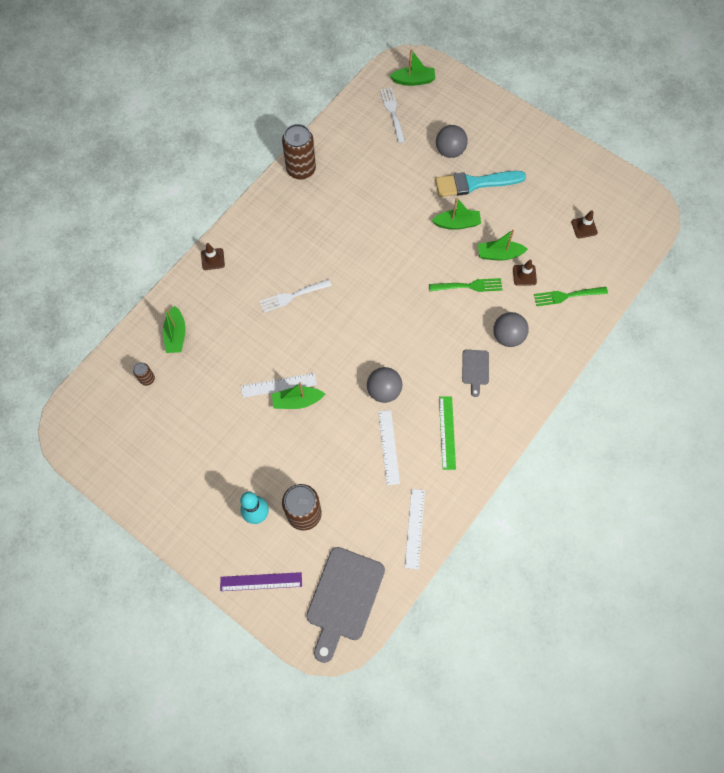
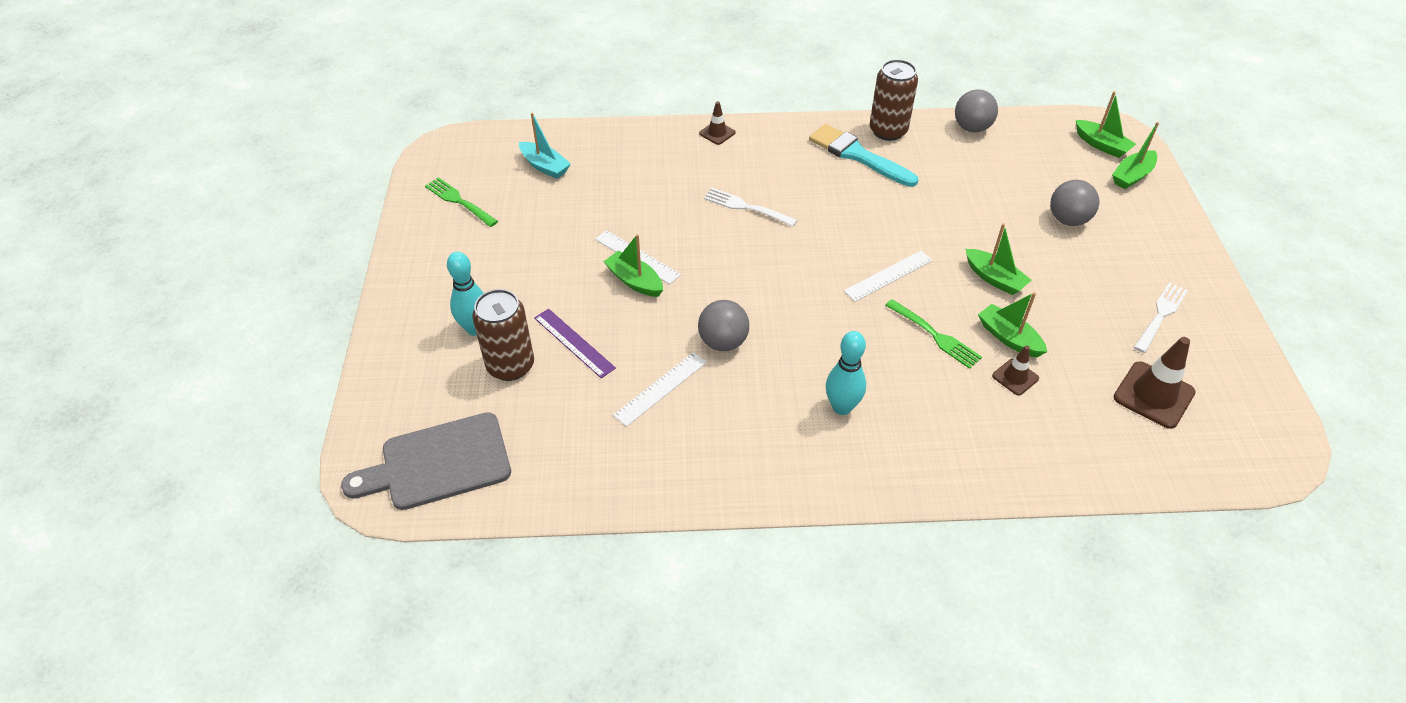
camera: 50 degrees right, 20 degrees down
brown can [133,362,155,386] -> turquoise boat [519,113,571,179]
green boat [163,306,186,353] -> green boat moved to [1112,122,1159,189]
purple ruler [220,572,302,591] -> purple ruler moved to [534,309,616,378]
white fork [380,87,405,143] -> white fork moved to [1134,282,1188,353]
white ruler [405,489,425,569] -> white ruler moved to [844,251,933,302]
turquoise brush [435,171,526,197] -> turquoise brush moved to [809,124,918,187]
green ruler [439,396,456,470] -> none
grey cutting board [462,350,489,397] -> turquoise bowling pin [826,331,866,415]
grey ball [493,312,529,347] -> grey ball moved to [955,89,998,133]
green fork [534,287,608,306] -> green fork moved to [425,177,498,227]
brown traffic cone [571,210,598,238] -> brown traffic cone [1114,337,1196,429], size x1.78

